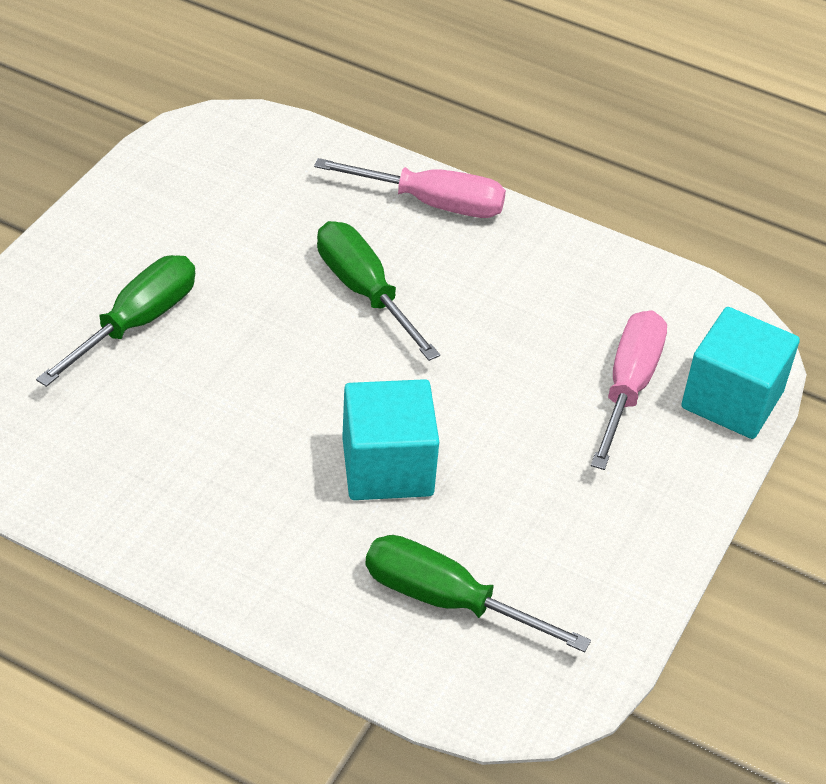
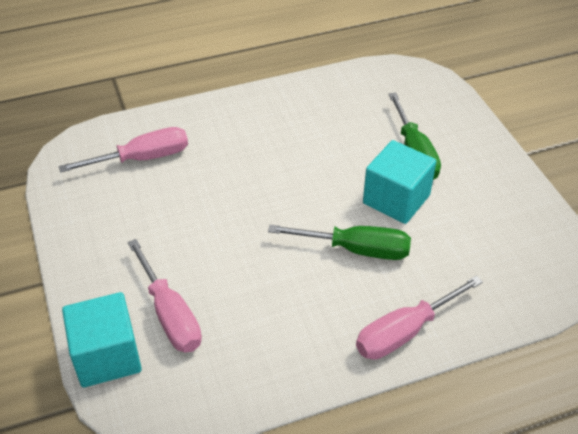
camera: 135 degrees right, 0 degrees up
turquoise cube [342,379,439,500] -> turquoise cube moved to [363,140,436,224]
green screwdriver [365,535,591,652] -> pink screwdriver [59,127,188,172]

